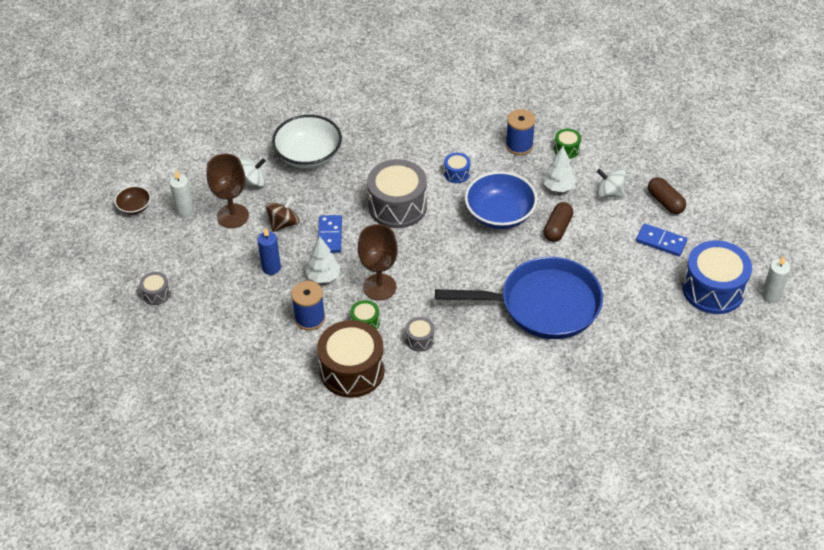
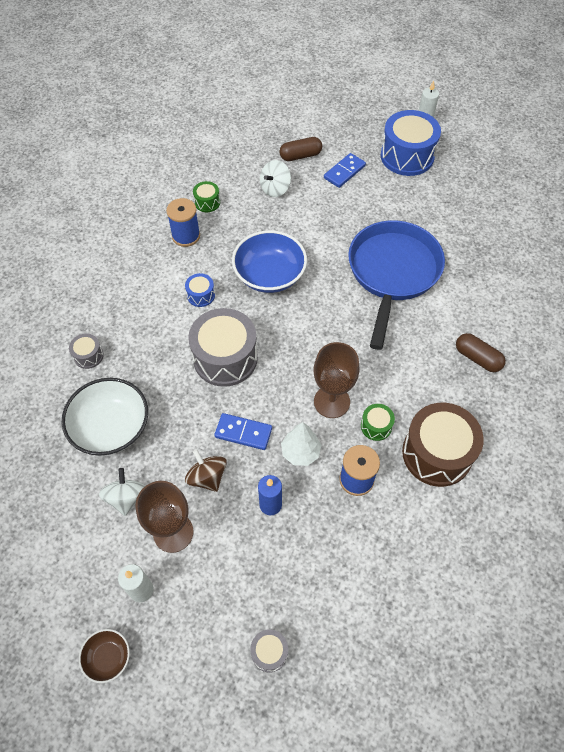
camera: 75 degrees left, 10 degrees up
grey drum [405,317,435,352] -> grey drum moved to [69,333,104,369]
white tree [543,146,576,192] -> none
brown capsule [543,202,573,242] -> brown capsule moved to [456,333,506,372]

